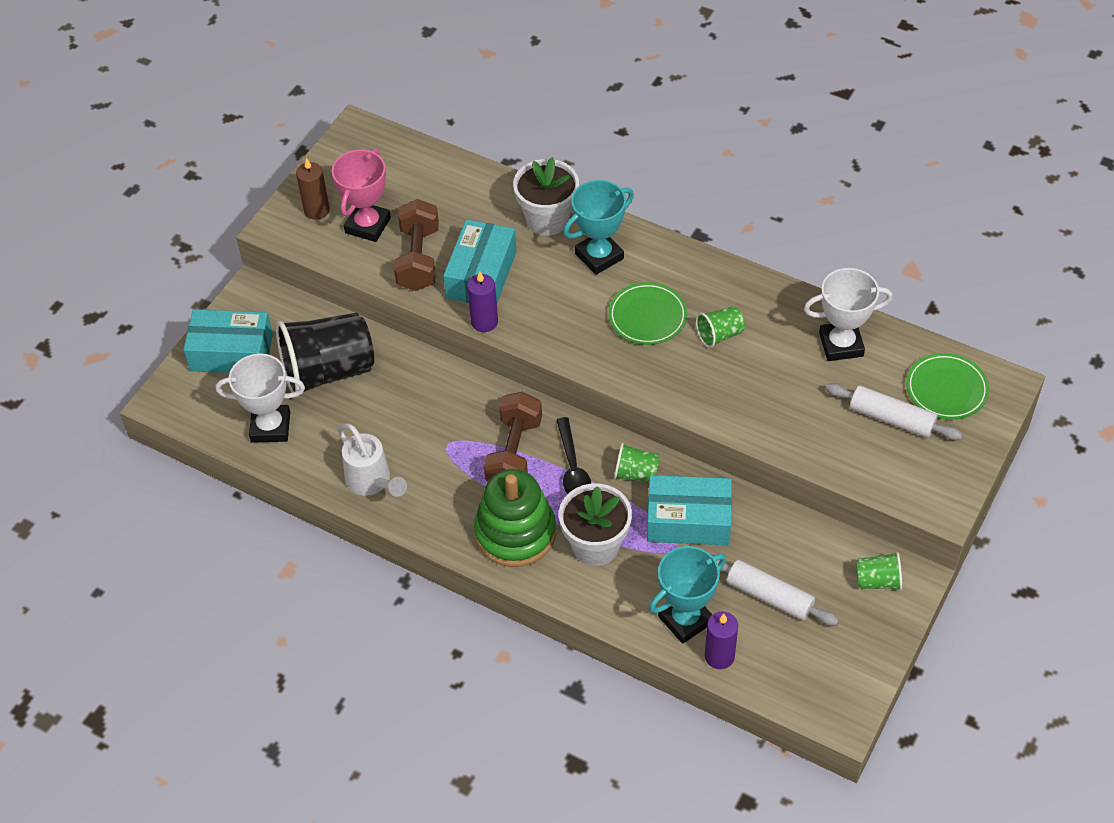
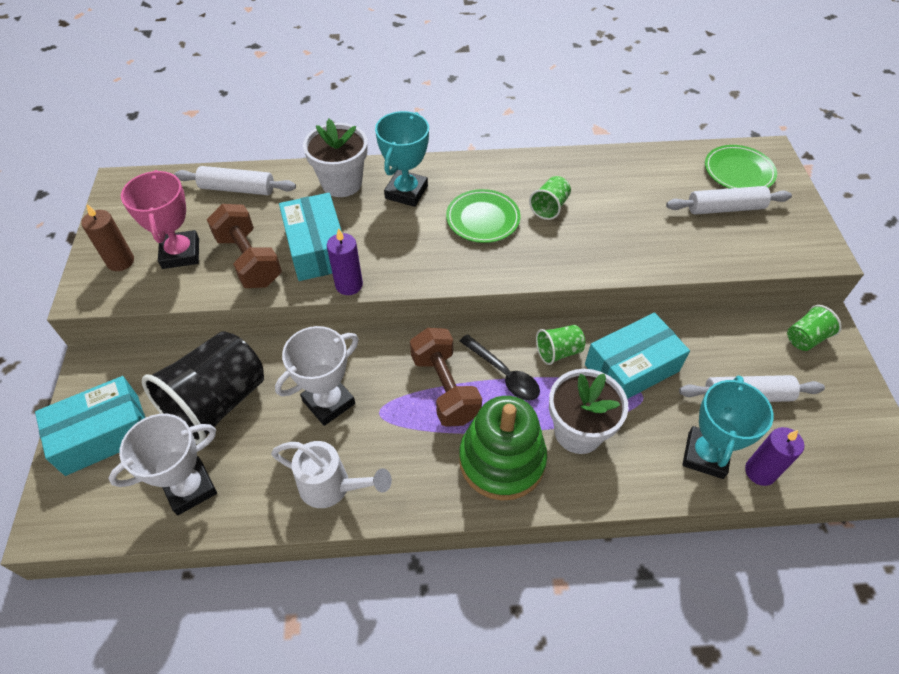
camera: 35 degrees left, 0 degrees up
white trophy [804,268,892,361] -> white trophy moved to [275,326,359,426]
none -> white rolling pin [174,166,296,195]

